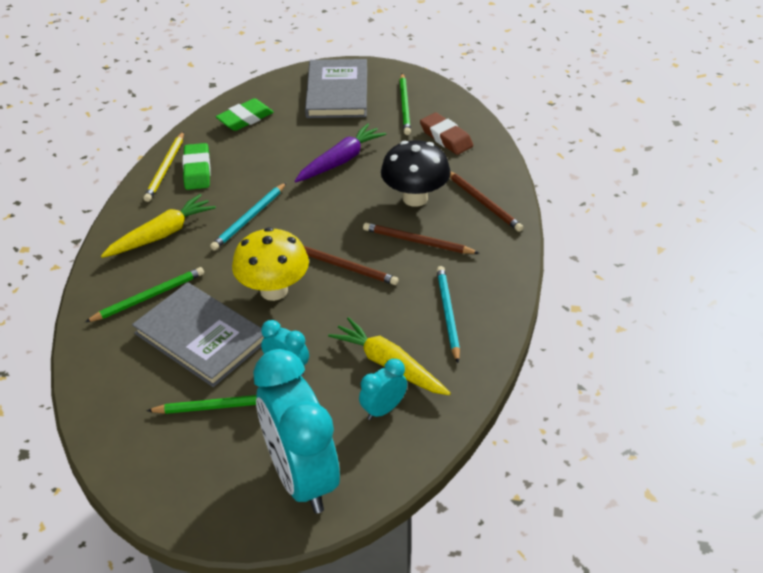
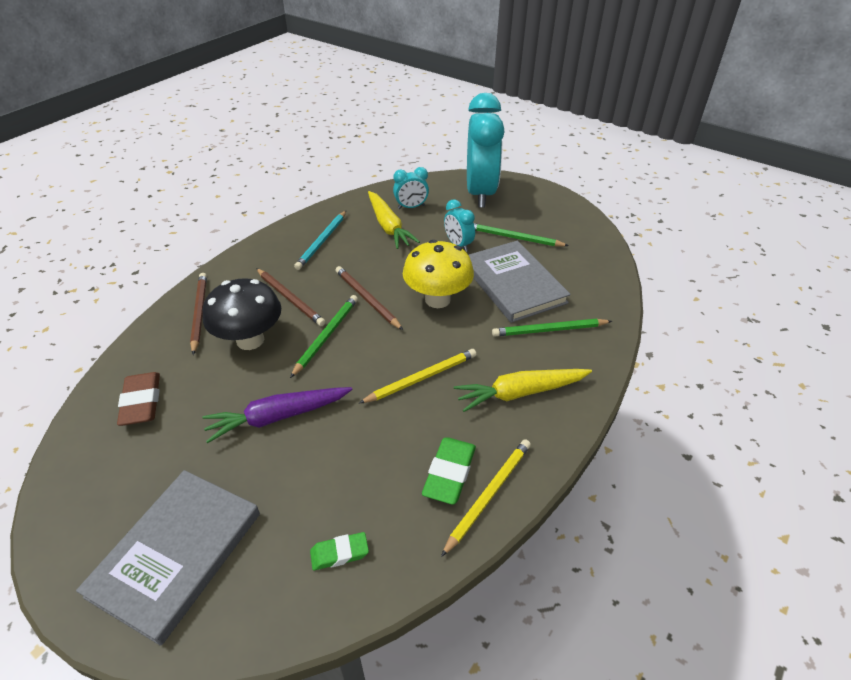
camera: 155 degrees left, 0 degrees up
turquoise pencil [210,182,287,251] -> yellow pencil [359,349,476,403]
green eraser [216,98,274,131] -> green eraser [310,532,369,570], size x0.64
green pencil [399,73,411,135] -> green pencil moved to [290,295,358,378]

